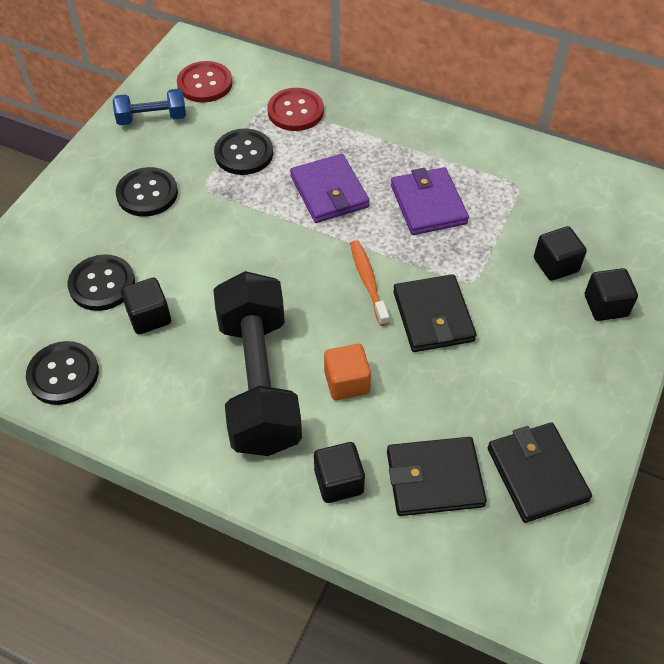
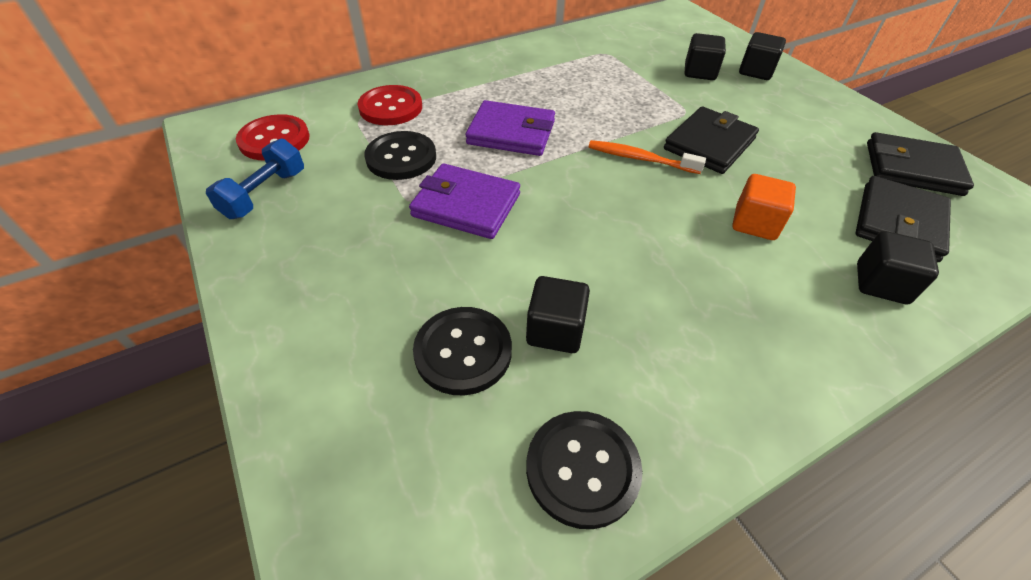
camera: 55 degrees left, 5 degrees down
black button [116,167,178,217] -> none
black dumbbell [213,271,302,456] -> none
purple wallet [391,167,469,235] -> purple wallet moved to [409,163,520,239]
black wallet [393,274,476,352] -> black wallet turned 75 degrees counterclockwise [664,107,759,174]

